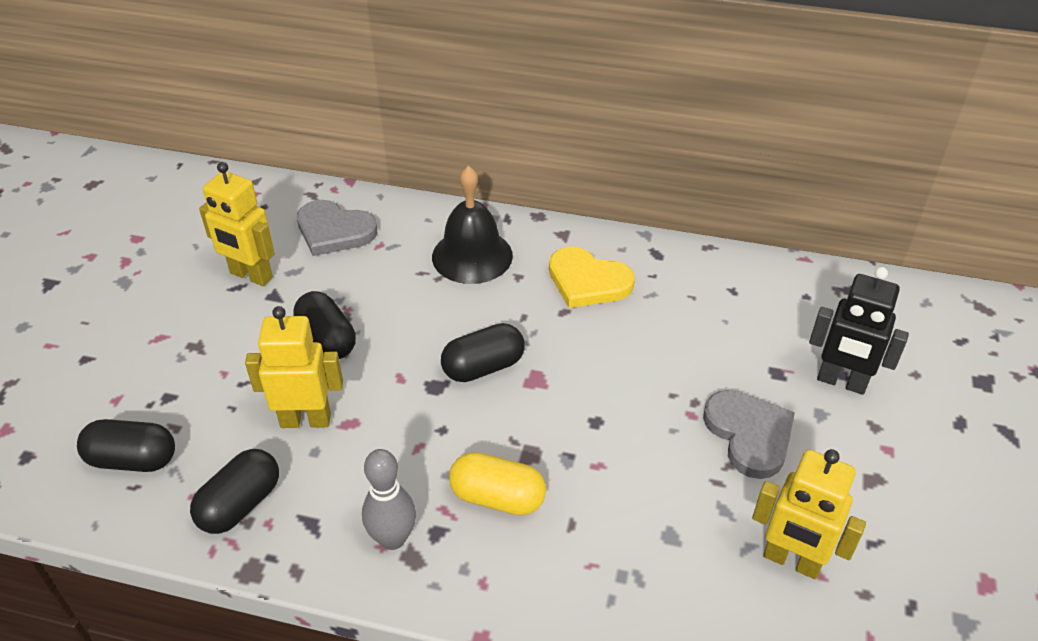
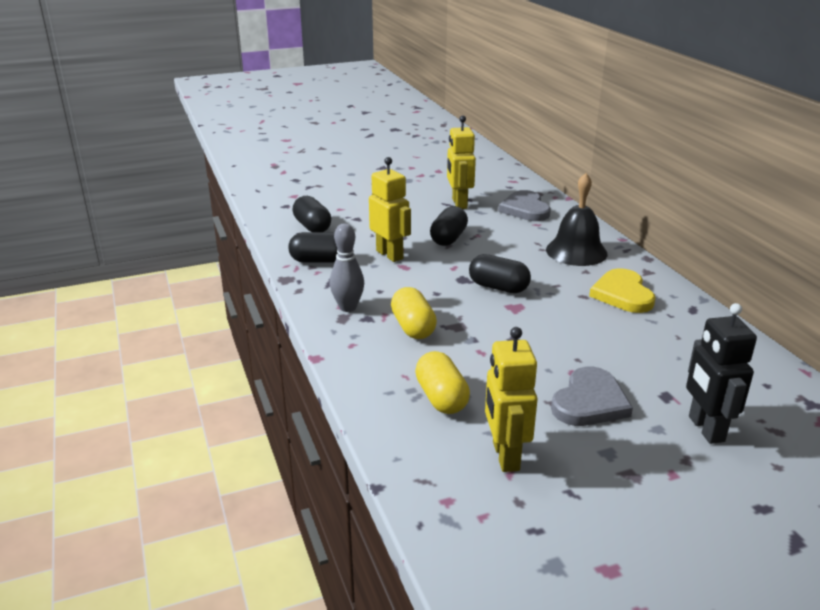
camera: 55 degrees right, 15 degrees down
none -> yellow capsule [415,351,470,414]

